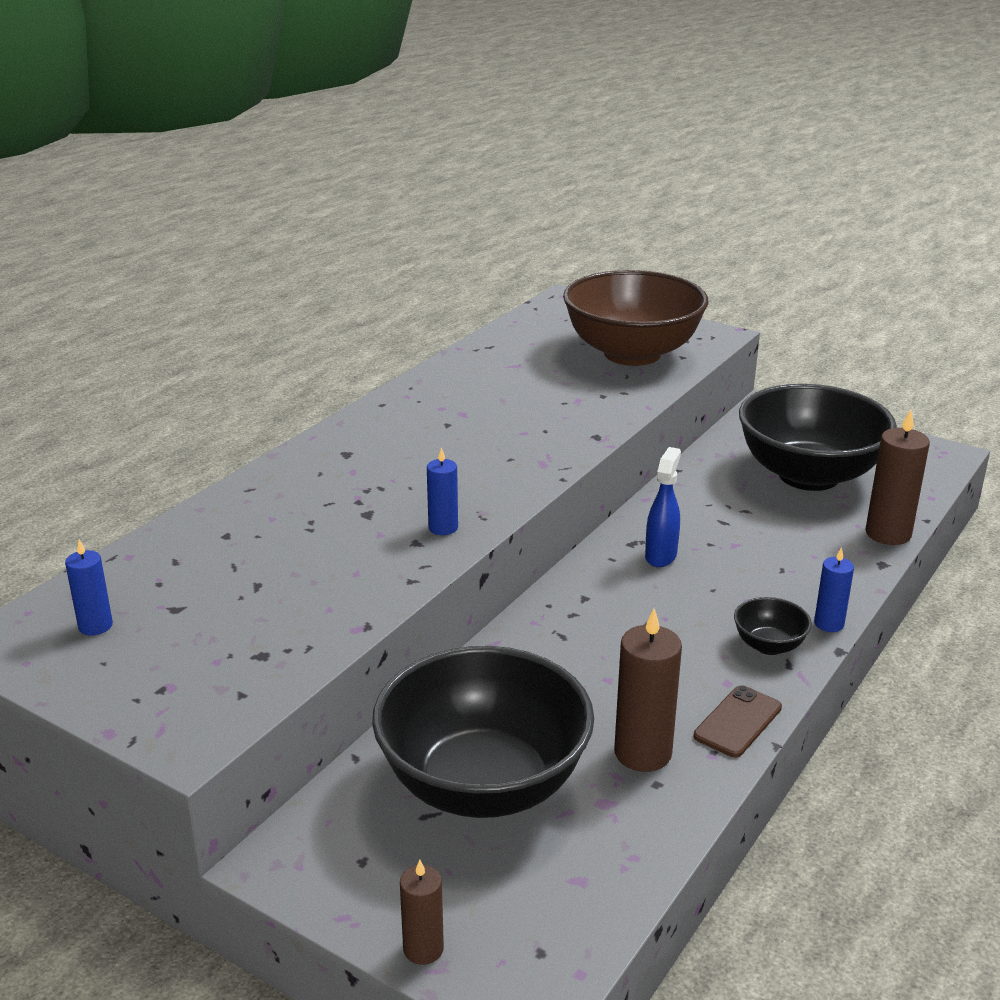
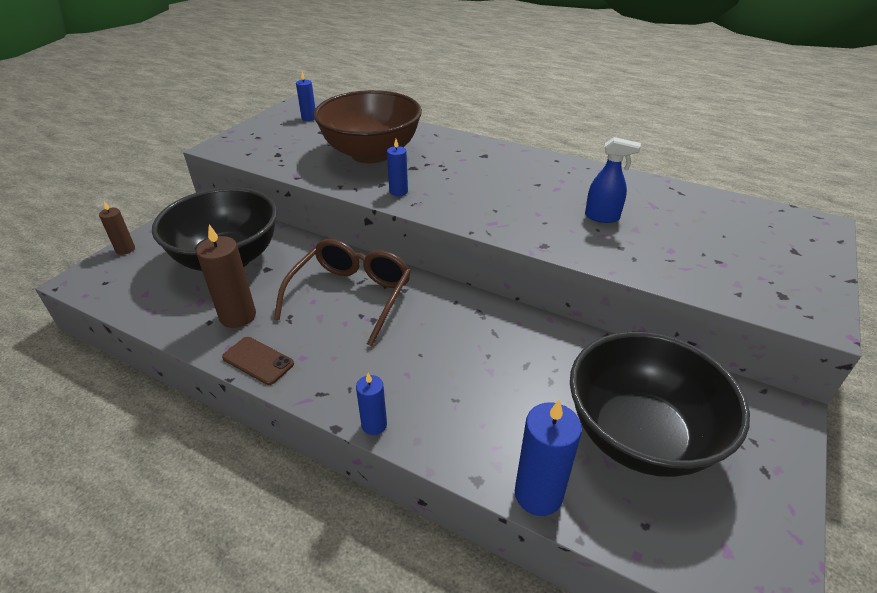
camera: 85 degrees right, 10 degrees up
brown bowl [563,270,708,366] -> brown bowl moved to [314,90,422,163]
blue spray bottle [645,447,681,567] -> blue spray bottle moved to [585,137,641,223]
black bowl [734,597,812,655] -> none
brown candle [865,410,930,545] -> blue candle [515,399,582,516]
none -> brown glasses [274,239,411,347]

